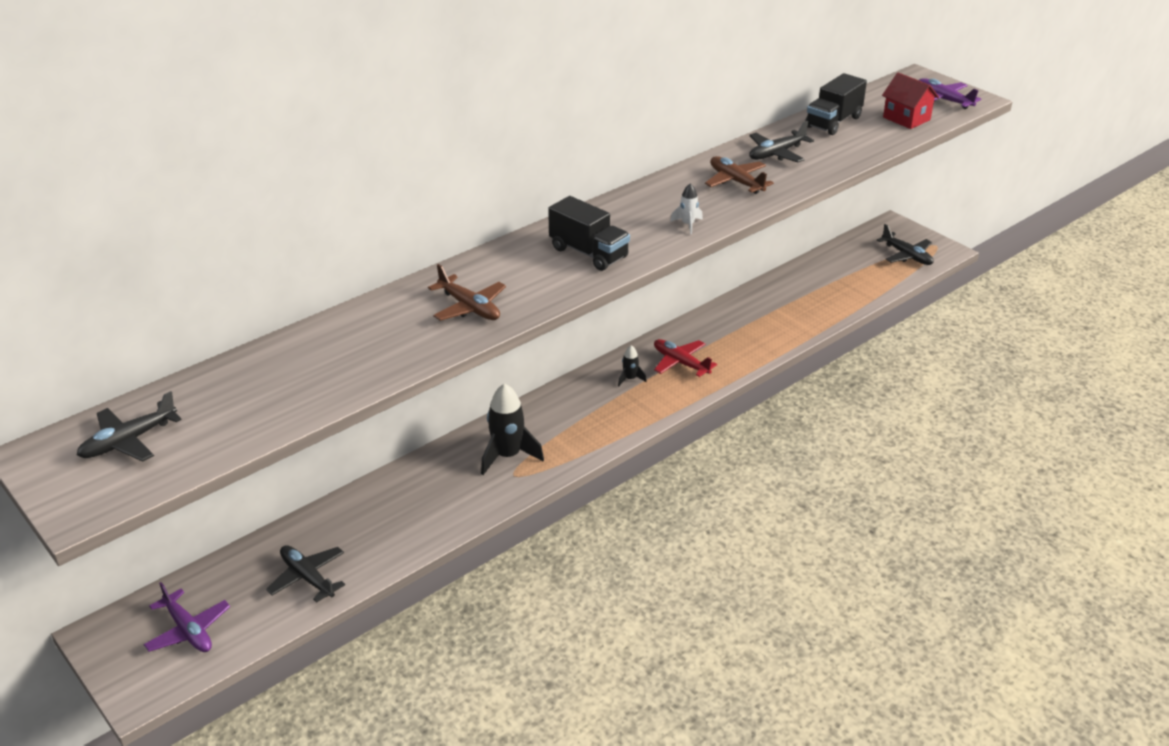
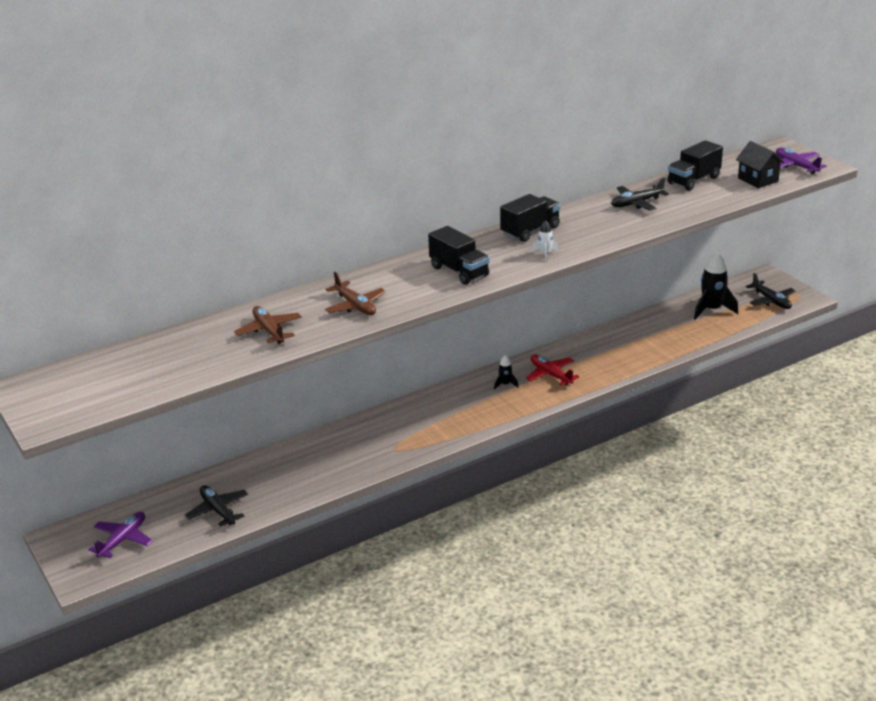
camera: 10 degrees right, 5 degrees down
black plane [77,391,182,462] -> none
purple plane [143,582,230,652] -> purple plane turned 120 degrees counterclockwise [88,512,153,558]
black rocket [481,383,544,475] -> black rocket moved to [694,252,738,320]
brown plane [705,156,774,194] -> brown plane moved to [234,306,302,344]
red house [882,72,939,129] -> black house [736,141,785,188]
none -> black truck [500,194,560,242]

